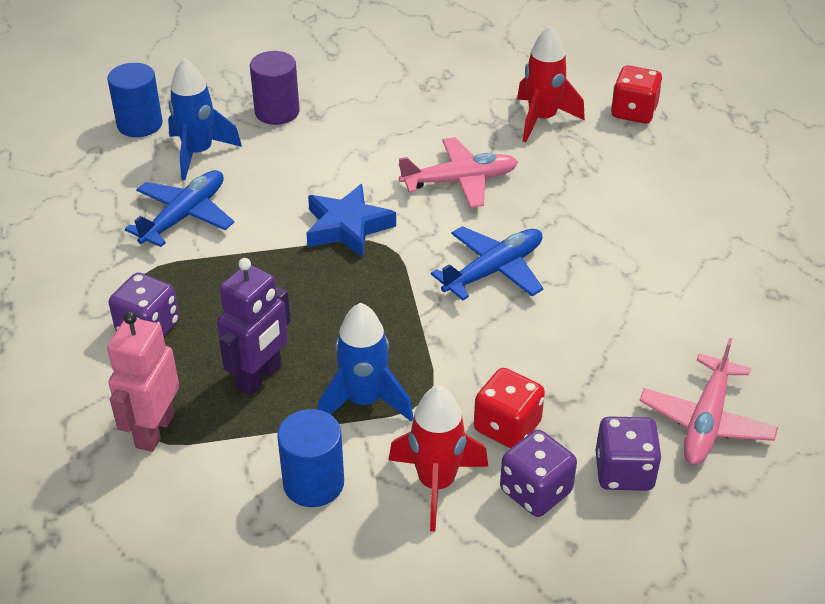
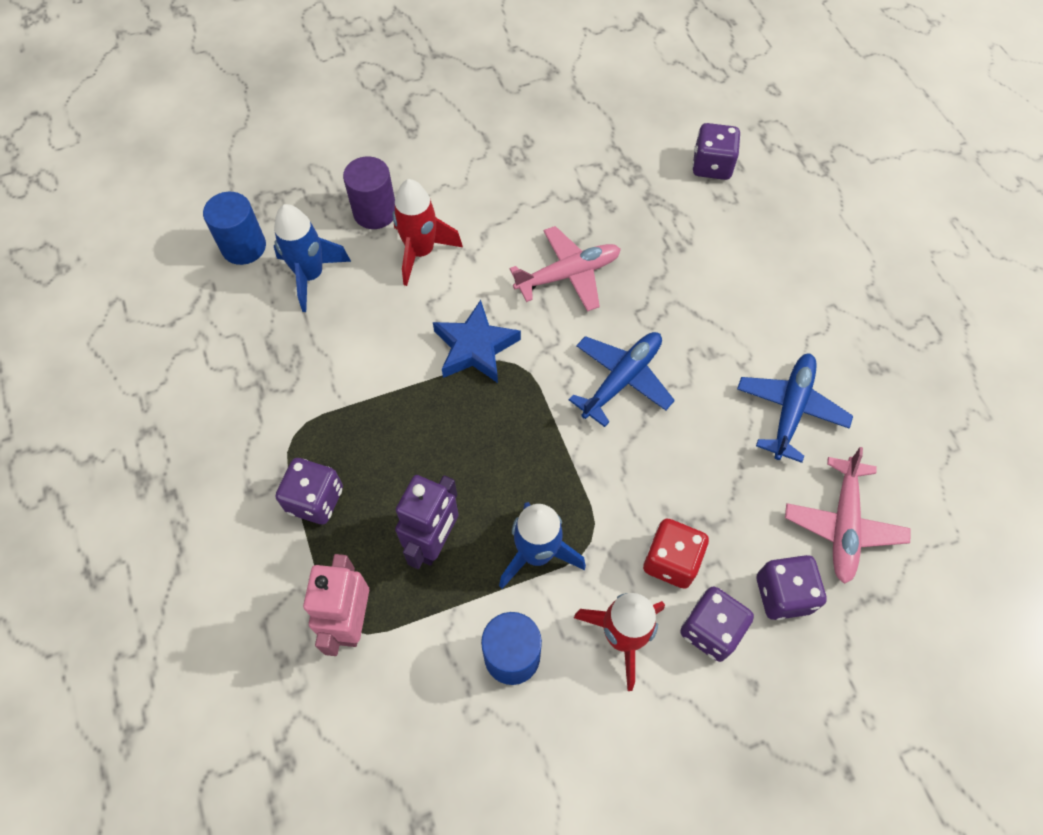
camera: 10 degrees left, 20 degrees up
blue plane [125,170,234,247] -> blue plane moved to [737,354,853,463]
red rocket [517,25,585,142] -> red rocket moved to [392,179,463,286]
red dice [611,65,662,124] -> purple dice [692,123,741,180]

